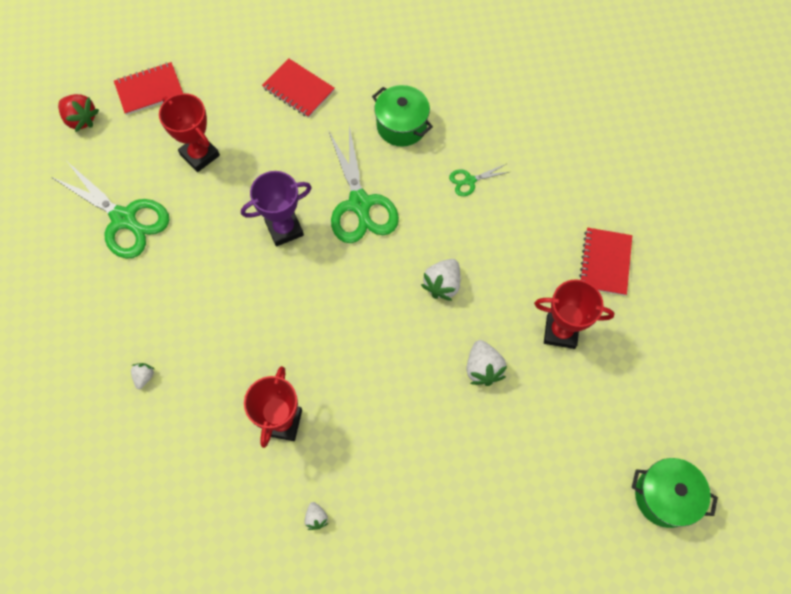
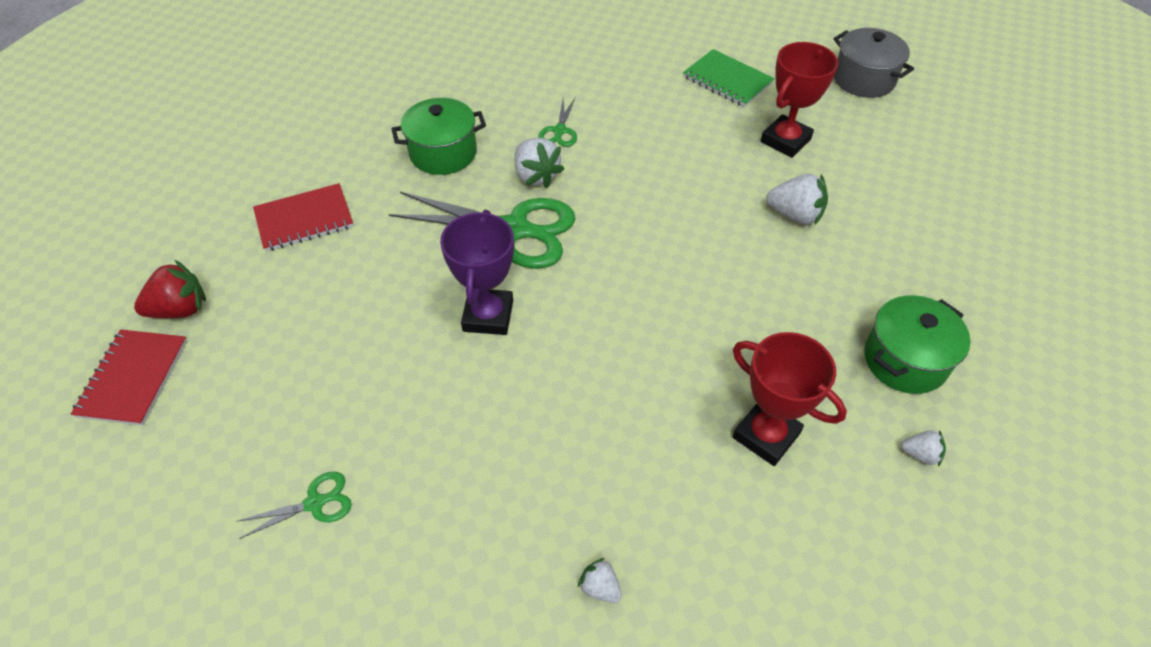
camera: 60 degrees left, 15 degrees down
green scissors [50,162,169,259] -> green scissors [236,472,352,539], size x0.46
red strawberry [58,94,99,132] -> red strawberry moved to [134,260,206,318]
red trophy [159,93,220,172] -> none
white strawberry [421,259,461,301] -> white strawberry moved to [514,138,564,188]
red notebook [579,227,632,296] -> green notebook [683,49,775,107]
green pot [632,458,718,528] -> green pot moved to [864,295,970,394]
none -> grey pot [833,28,914,98]

